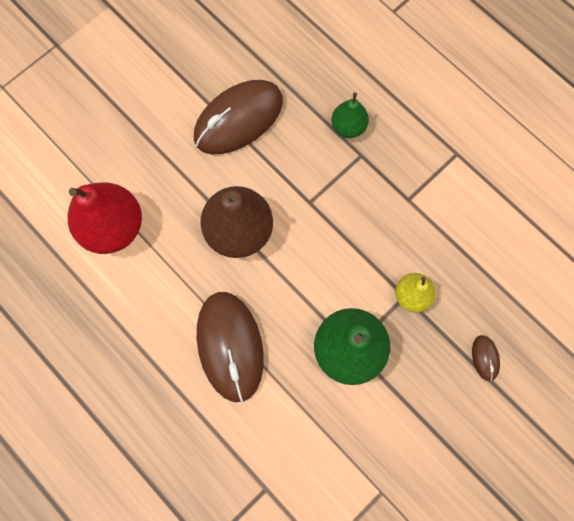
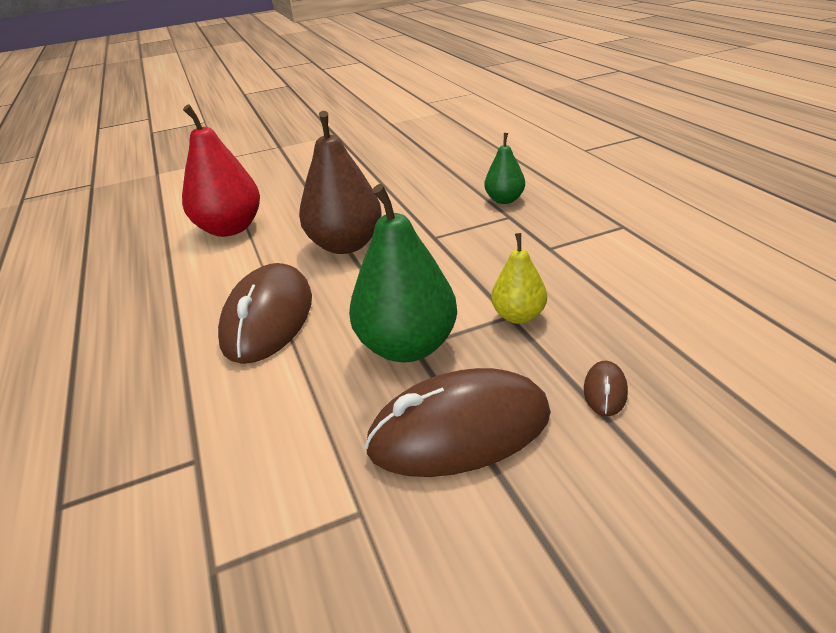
camera: 25 degrees right, 40 degrees down
brown mouse [194,80,283,154] -> brown mouse moved to [365,368,551,477]

